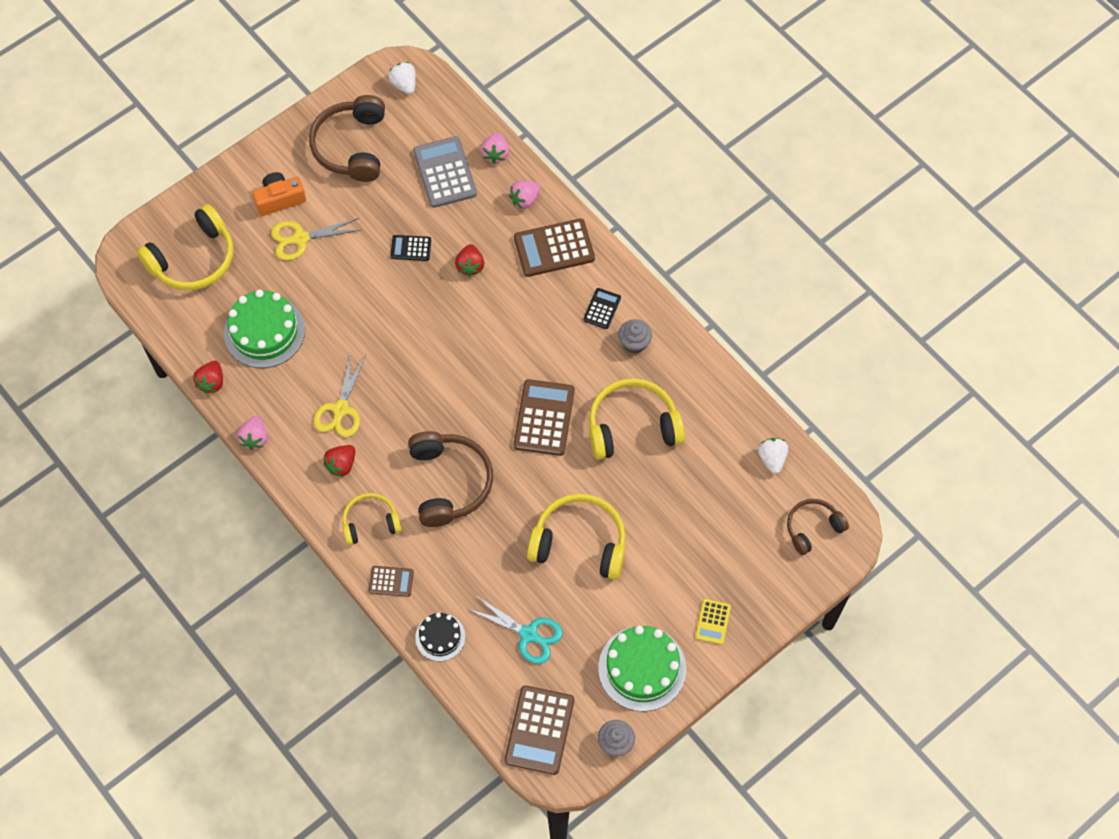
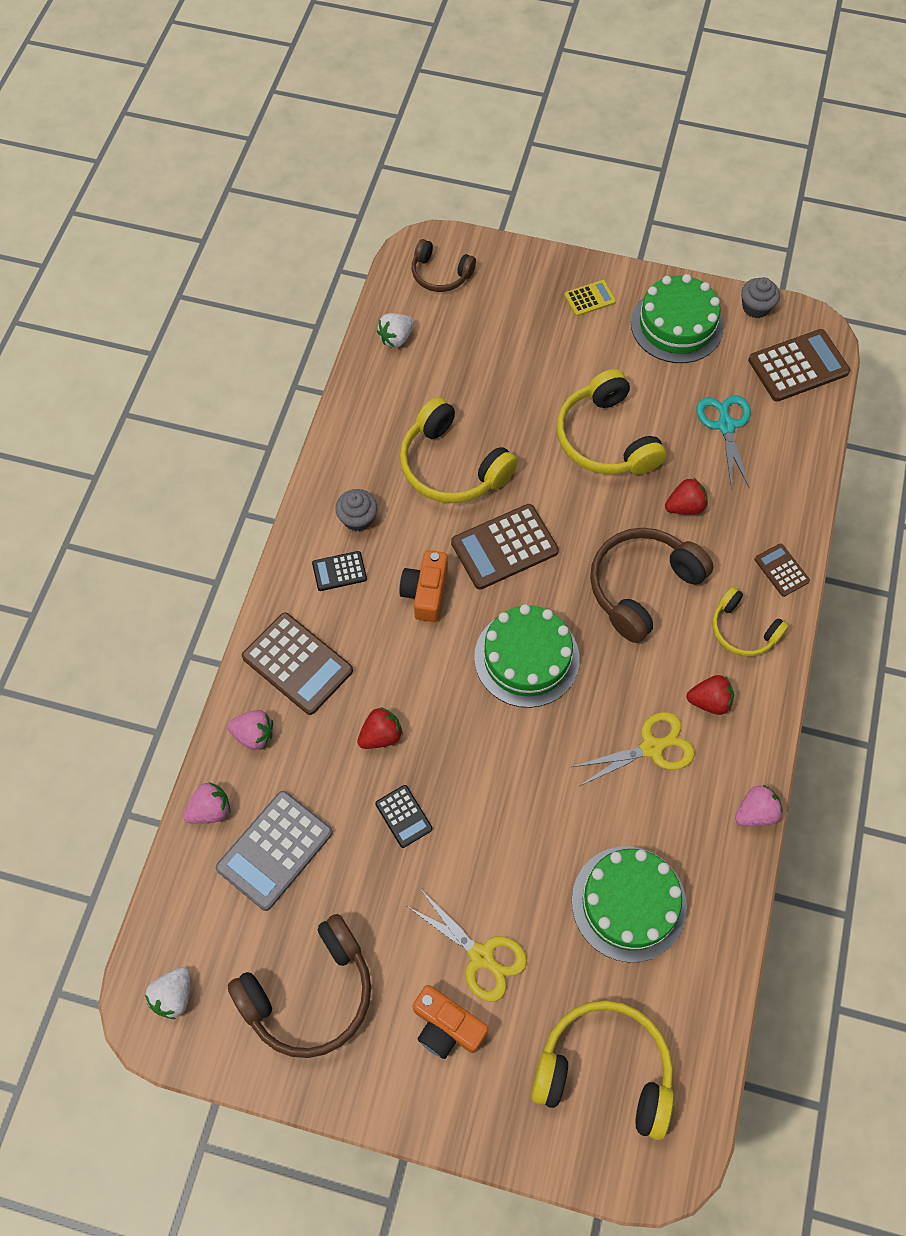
camera: 125 degrees left, 0 degrees up
red strawberry [193,361,223,393] -> red strawberry moved to [665,478,708,514]
black cake [415,613,465,661] -> none
none -> orange camera [399,550,448,622]
none -> green cake [474,604,580,708]

